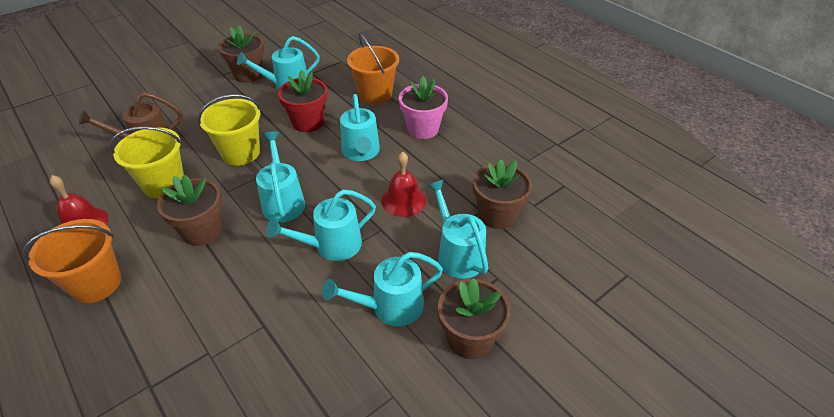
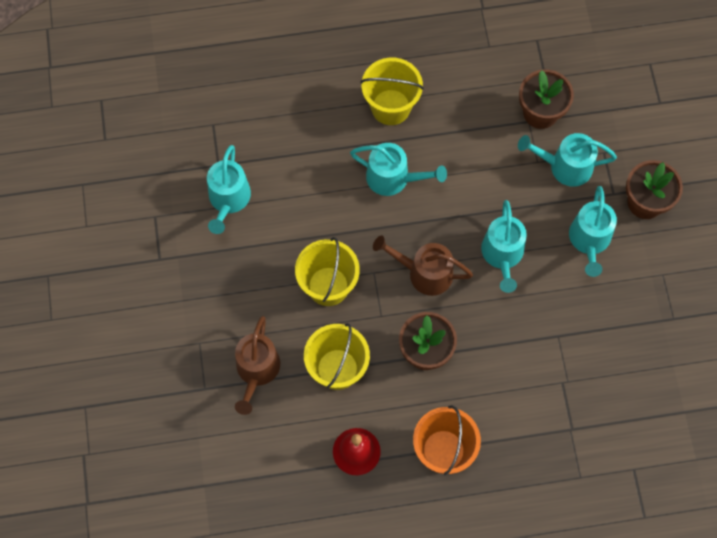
camera: 60 degrees left, 25 degrees up
brown flower pot [218,25,264,83] -> none
turquoise watering can [256,132,305,222] -> brown watering can [373,236,473,296]
red flower pot [278,70,328,132] -> none
orange bucket [347,34,399,105] -> none
red bell [381,152,426,217] -> none
pink flower pot [399,76,448,139] -> yellow bucket [360,57,424,125]

